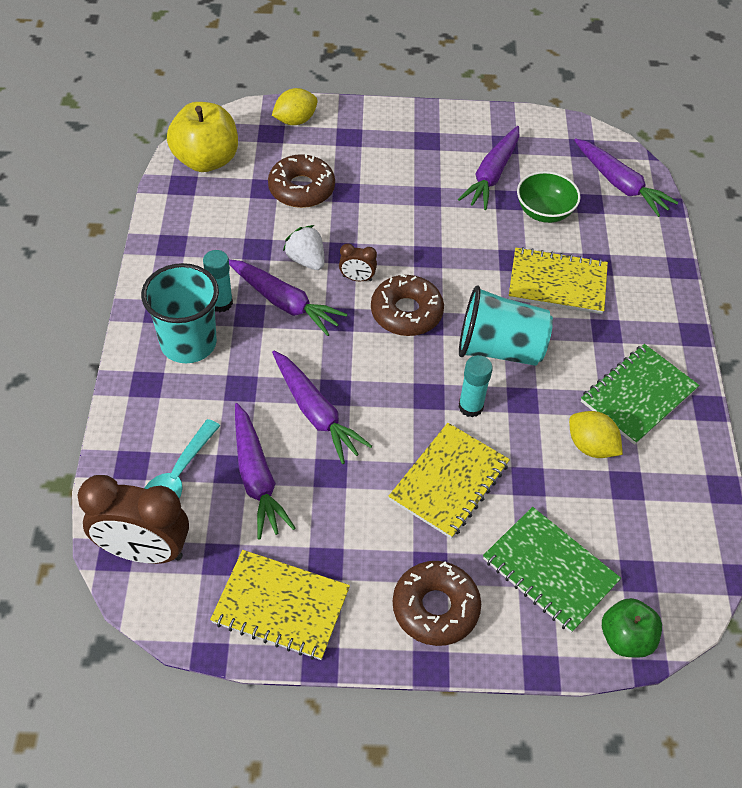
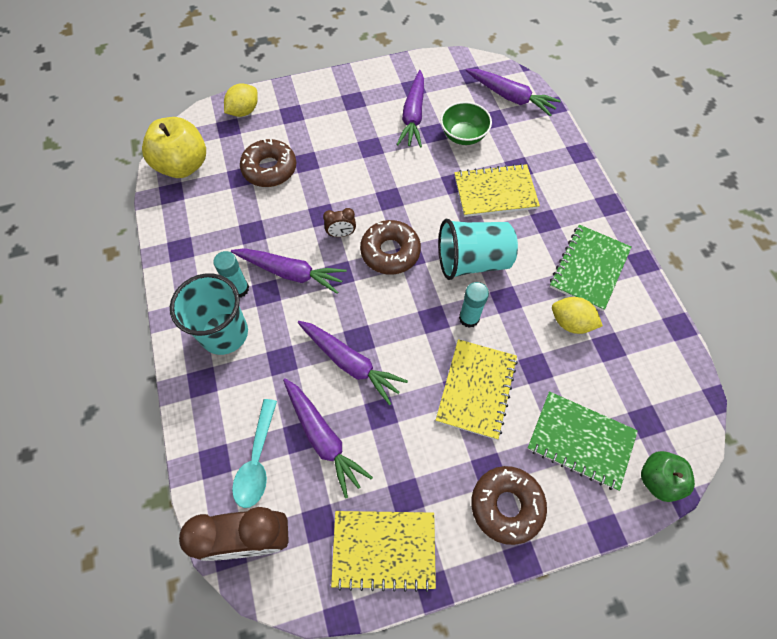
camera: 15 degrees left, 10 degrees up
white strawberry [283,225,325,270] -> none

